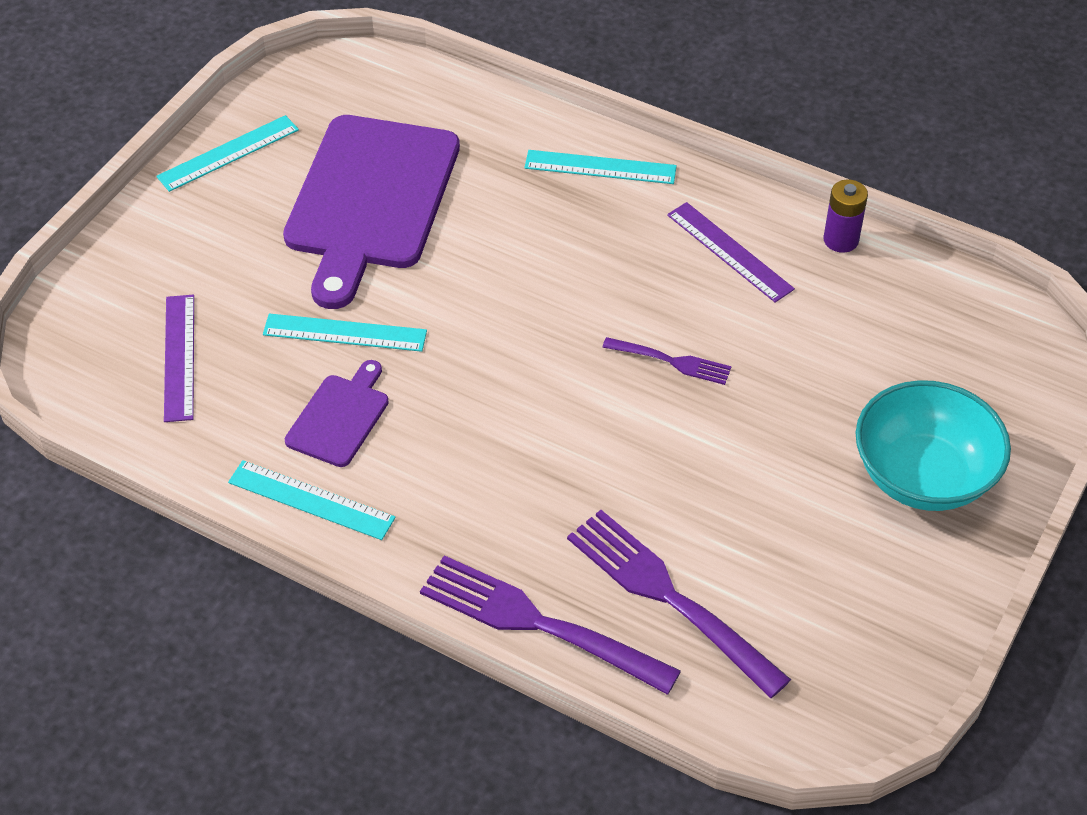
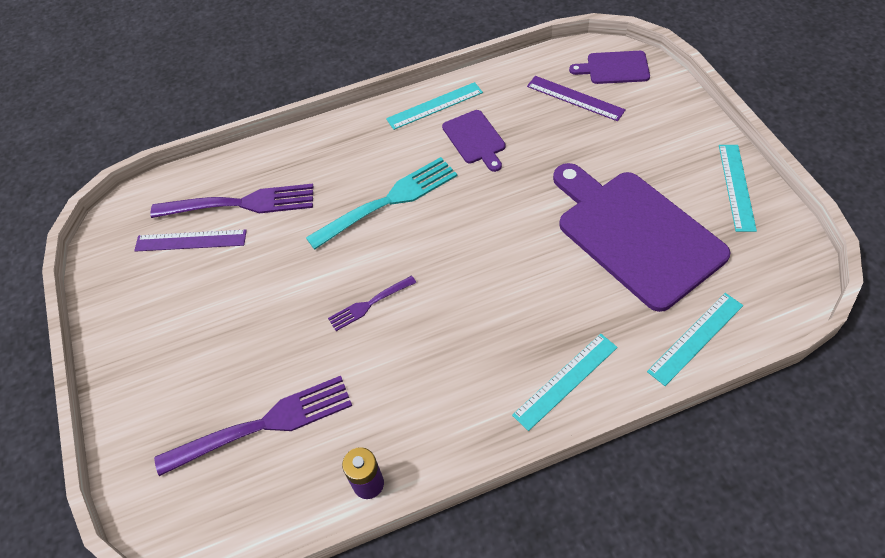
camera: 135 degrees right, 5 degrees up
turquoise ruler [263,313,427,352] -> turquoise ruler moved to [647,293,743,386]
purple fork [420,555,681,695] -> purple fork moved to [154,376,352,476]
purple ruler [667,202,795,303] -> purple ruler moved to [134,230,247,252]
turquoise bowl [856,380,1011,511] -> none
none -> turquoise fork [306,157,457,250]
none -> purple cutting board [569,51,650,84]

